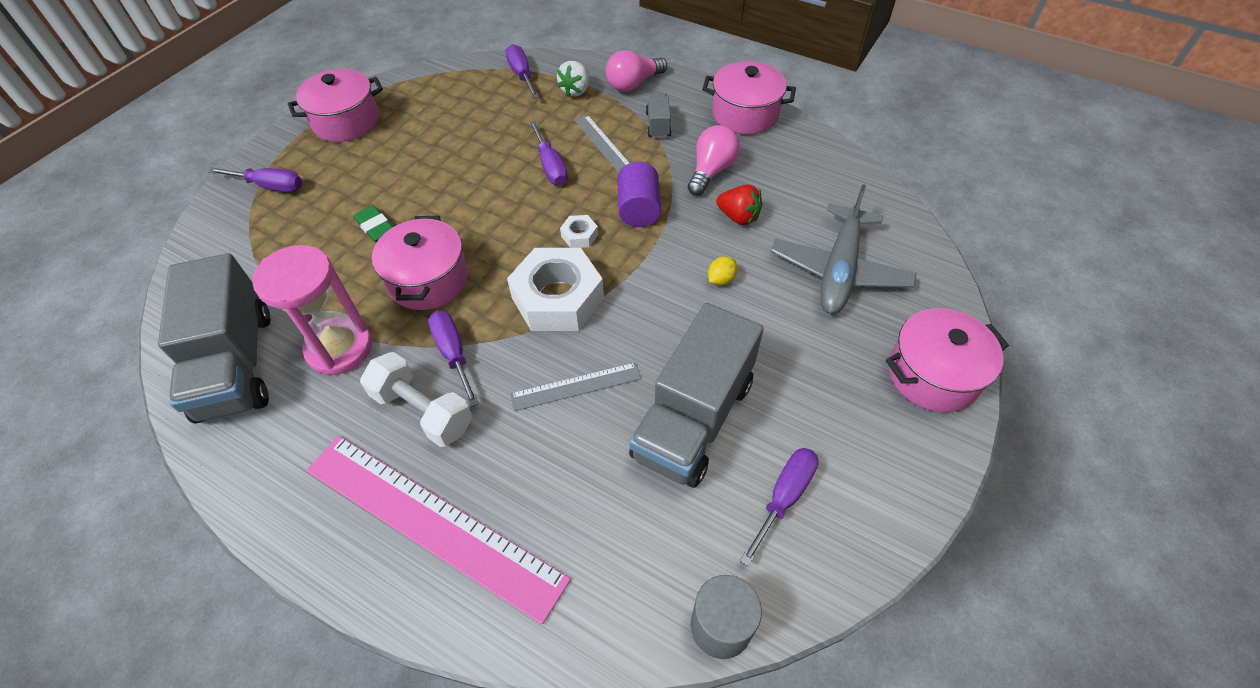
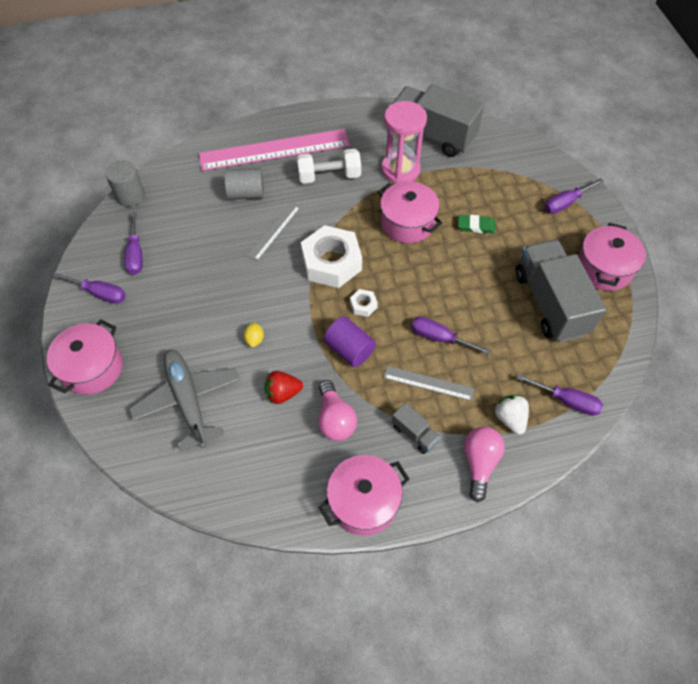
camera: 135 degrees right, 5 degrees up
purple screwdriver [428,311,479,407] -> purple screwdriver moved to [53,273,126,304]
grey truck [629,303,764,488] -> grey truck moved to [515,240,606,342]
none -> grey cylinder [224,168,264,200]

